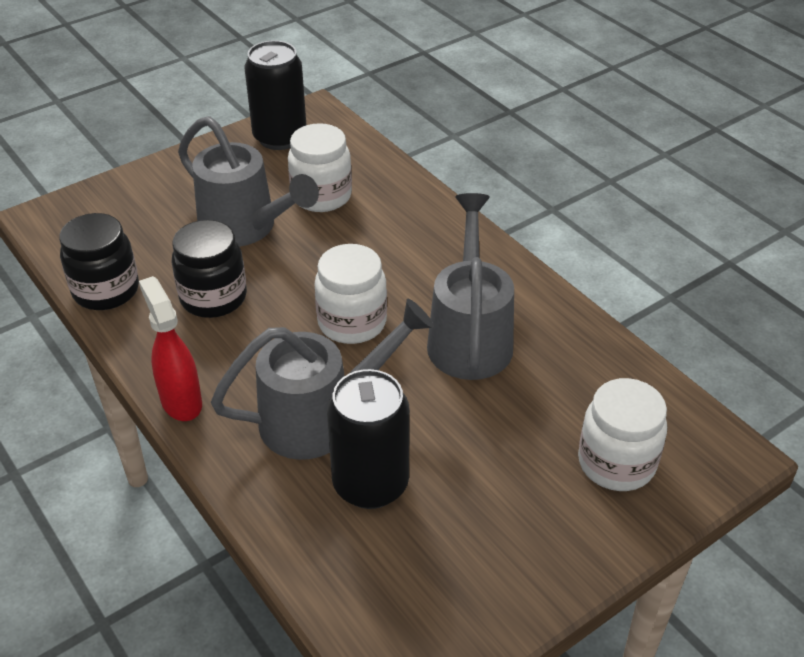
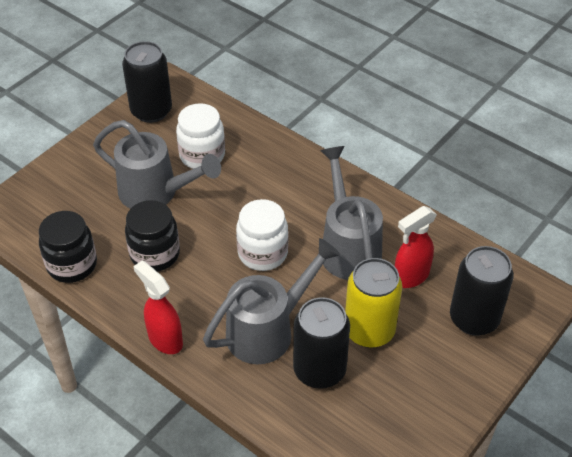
camera: 15 degrees left, 5 degrees up
white jar [578,378,667,491] -> black can [450,246,514,336]
none -> yellow can [345,258,402,348]
none -> red spray bottle [395,206,437,288]

